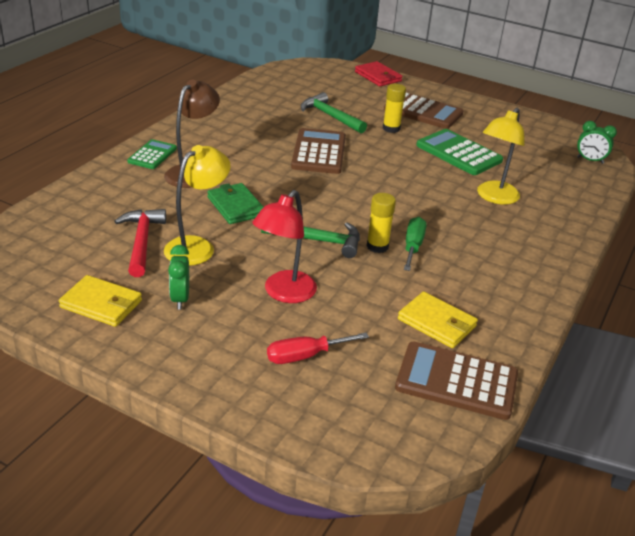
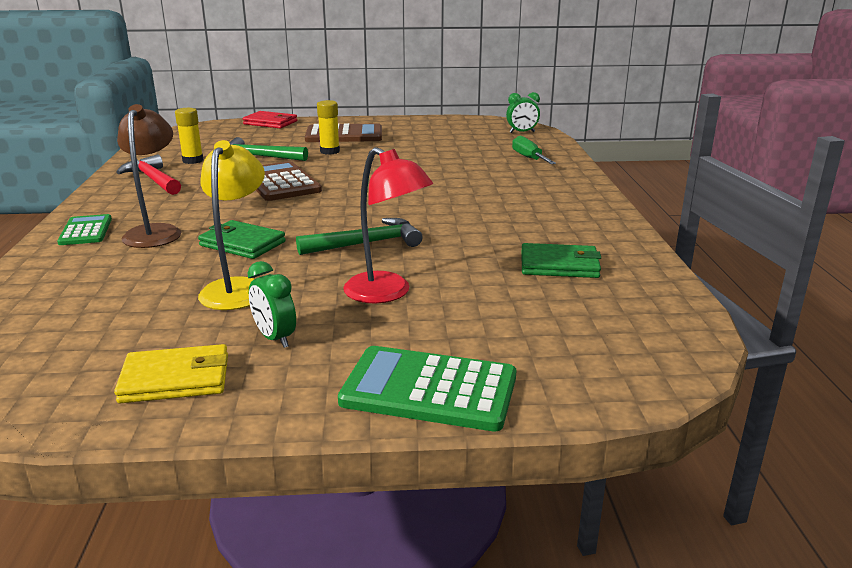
camera: 30 degrees left, 10 degrees down
red hammer [114,209,166,277] -> red hammer moved to [116,154,181,195]
red lamp [252,190,317,303] -> red lamp turned 45 degrees counterclockwise [343,147,433,304]
red screwdriver [267,333,369,364] -> none
yellow glue stick [366,193,396,253] -> yellow glue stick moved to [175,108,203,164]
brown calculator [395,342,518,420] -> none
yellow wallet [398,292,478,348] -> green wallet [521,243,601,278]
green screwdriver [404,217,427,271] -> green screwdriver moved to [512,135,556,164]
green calculator [416,129,503,175] -> green calculator moved to [338,346,516,432]
yellow lamp [477,108,524,205] -> none

